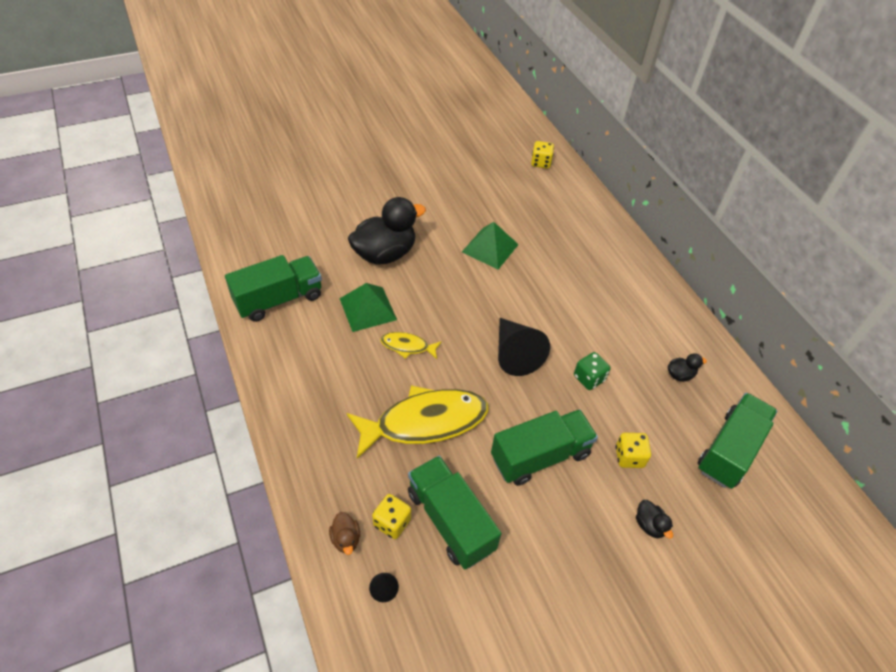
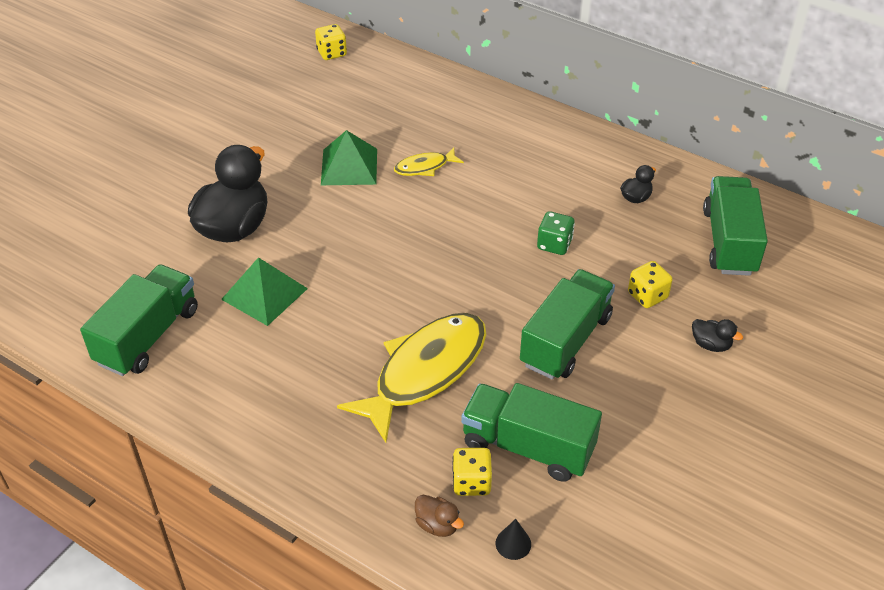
camera: 30 degrees left, 5 degrees down
yellow fish [380,332,442,359] -> yellow fish moved to [394,147,464,176]
black cone [498,318,550,376] -> none

